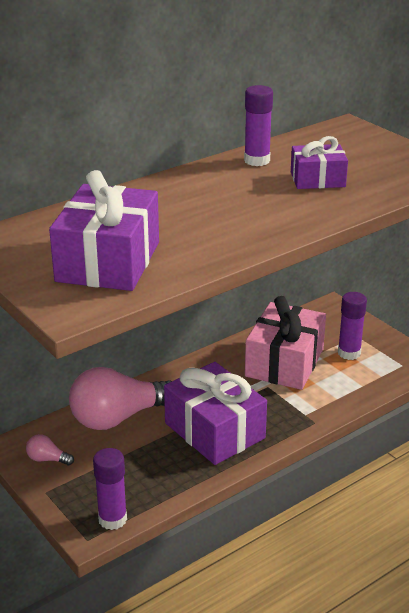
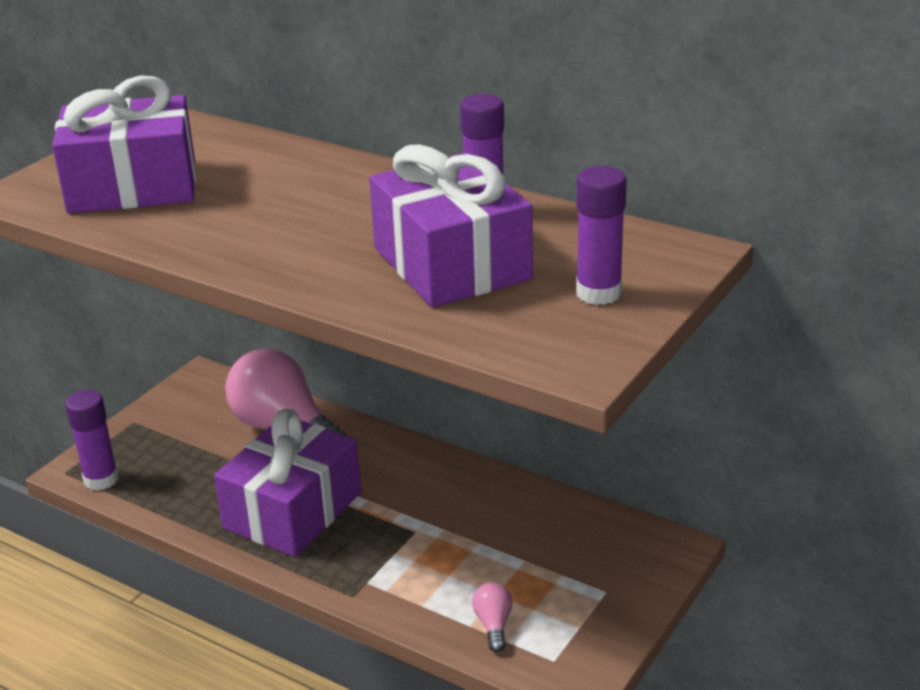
camera: 70 degrees right, 0 degrees up
pink light bulb [26,434,74,466] -> pink light bulb moved to [472,582,513,652]
pink gift [245,296,326,390] -> none
purple gift [291,136,348,189] -> purple gift [369,144,533,307], size x1.74
purple glue stick [338,292,367,360] -> purple glue stick moved to [576,166,627,305]

